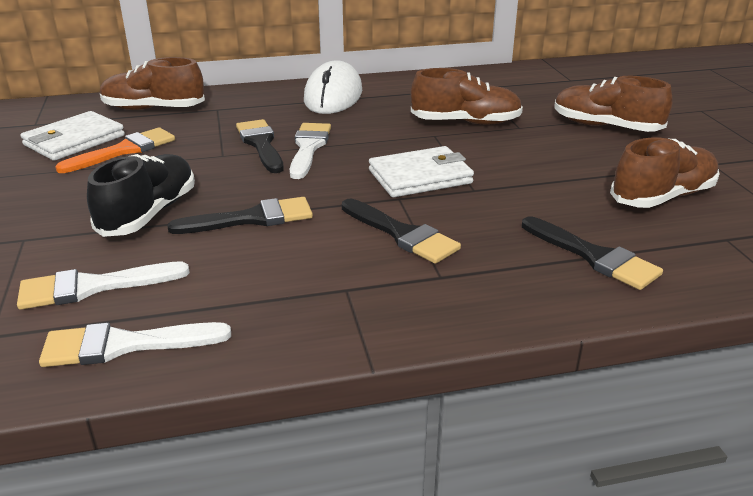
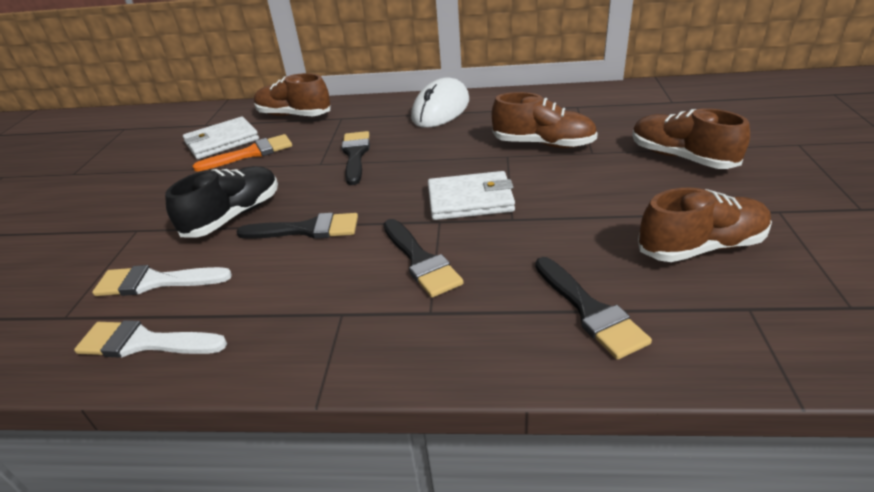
camera: 20 degrees right, 5 degrees up
white brush [290,123,331,179] -> none

